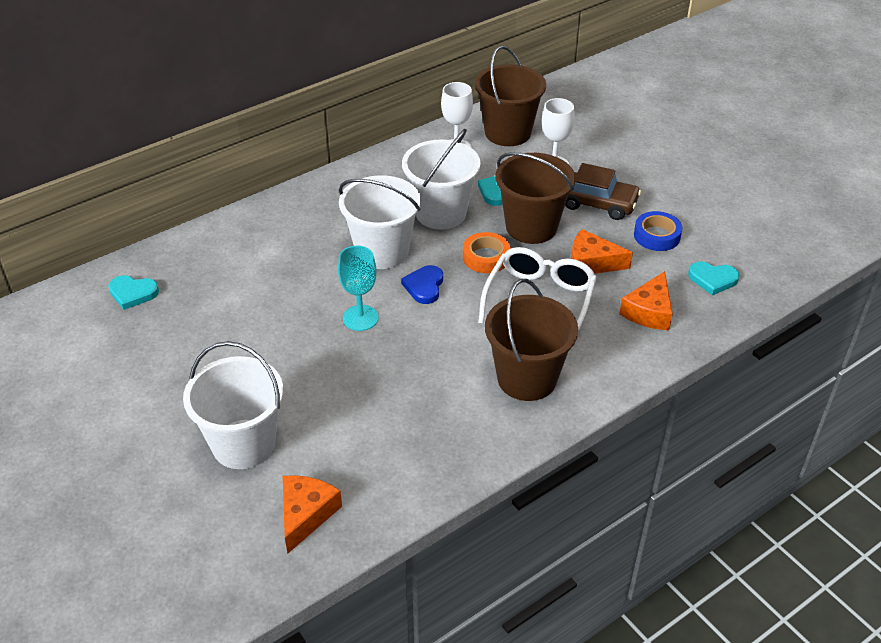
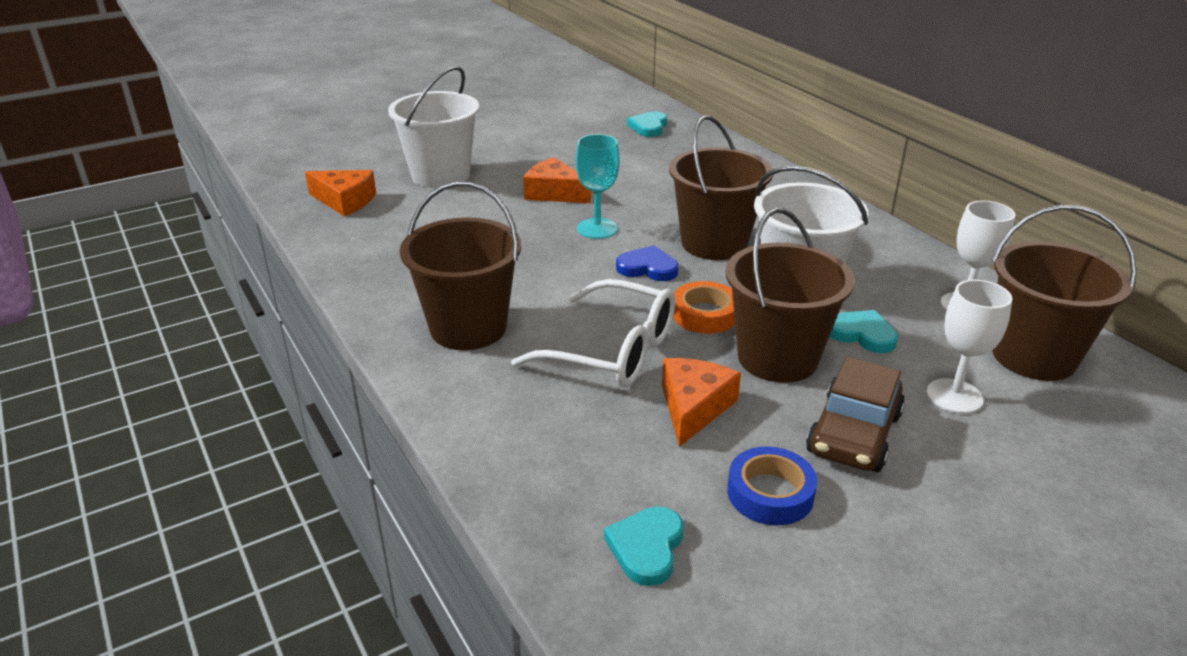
camera: 95 degrees right, 10 degrees down
white bucket [339,175,421,269] -> brown bucket [669,115,773,260]
orange cheese [619,271,673,330] -> orange cheese moved to [523,157,591,203]

